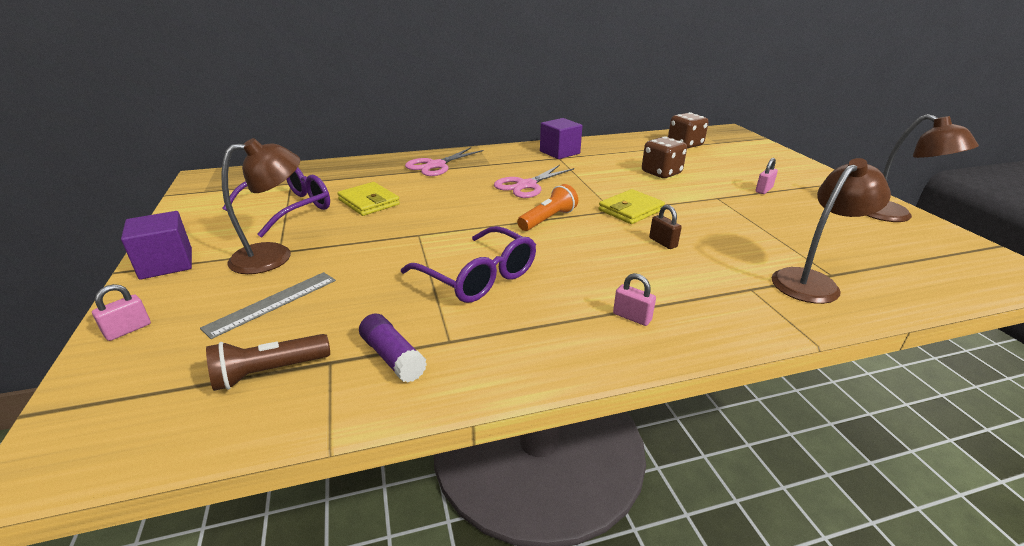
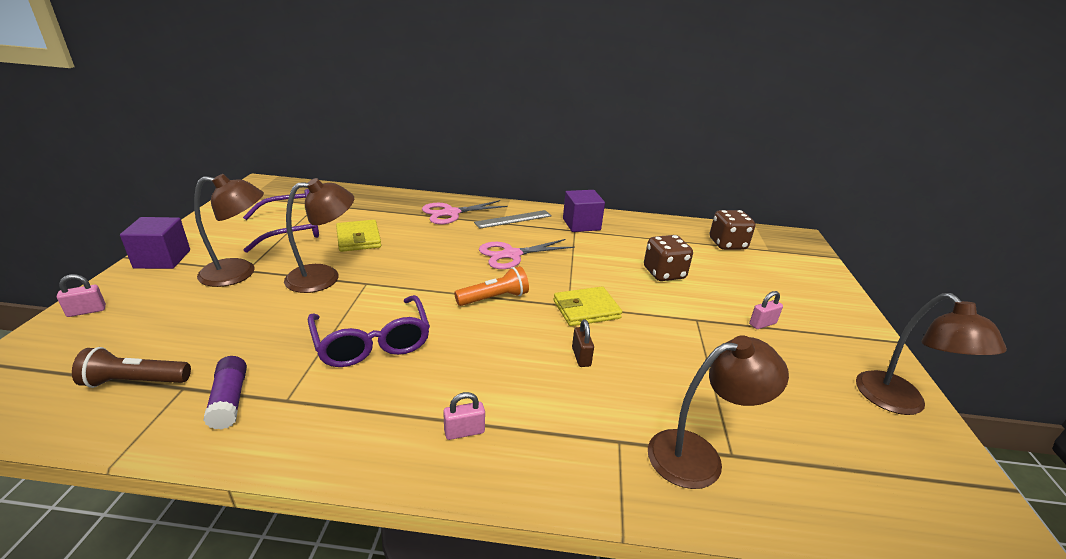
camera: 20 degrees right, 0 degrees up
grey ruler [200,272,336,339] -> grey ruler moved to [474,210,552,229]
pink padlock [613,273,656,326] -> pink padlock turned 75 degrees counterclockwise [443,392,485,440]
none -> brown lamp [284,178,354,293]

